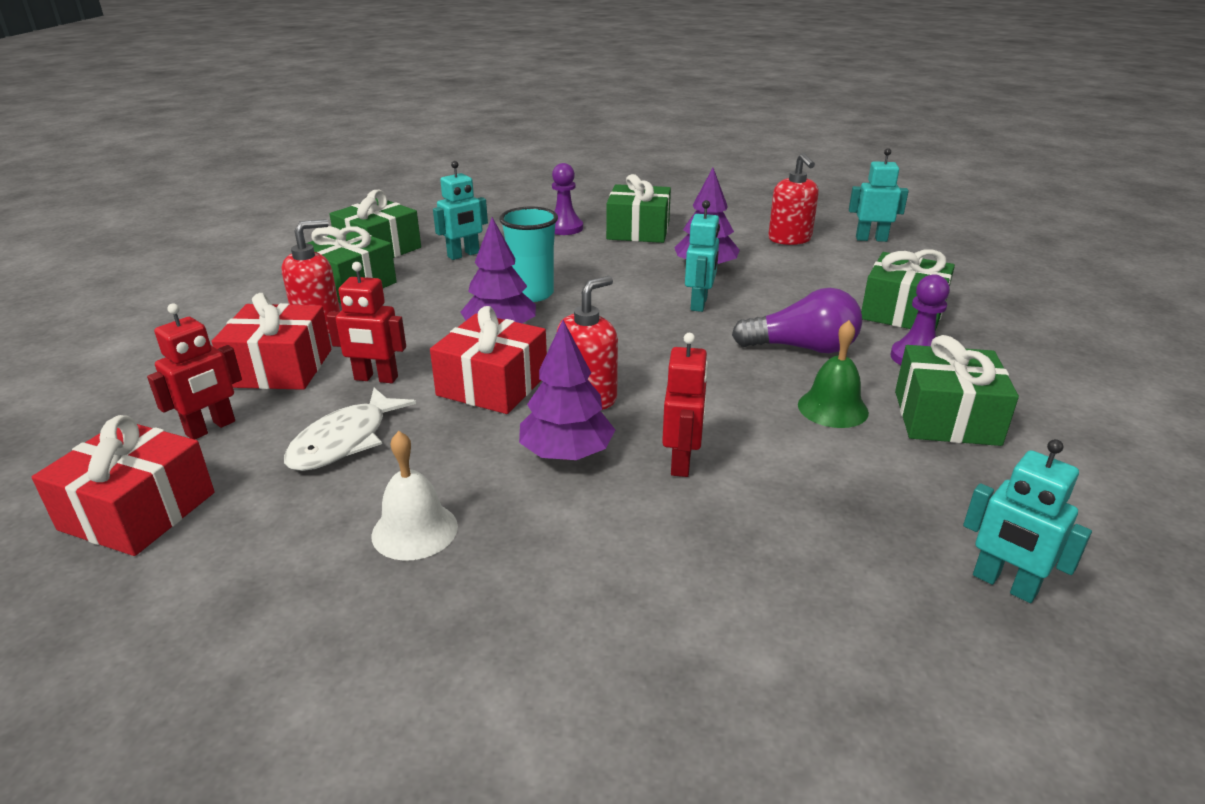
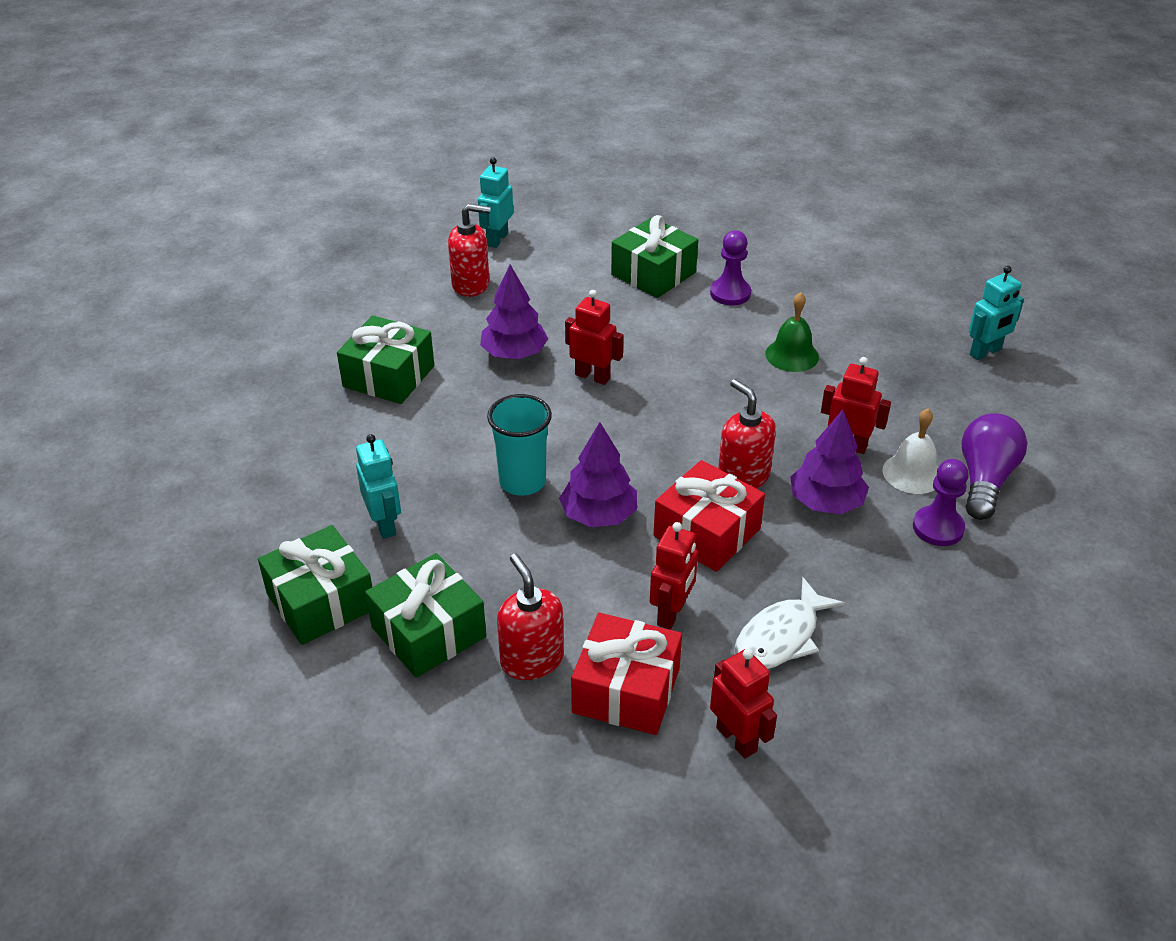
camera: 75 degrees left, 10 degrees up
red gift [32,415,215,556] -> none
white fish [284,388,416,471] -> white fish turned 90 degrees clockwise [734,577,845,669]
white bell [371,431,458,561] -> white bell moved to [883,409,938,494]
purple pawn [552,163,583,235] -> purple pawn moved to [913,459,969,546]
turquoise robot [685,200,720,312] -> red robot [565,290,623,385]
purple light bulb [732,288,862,353] -> purple light bulb moved to [962,413,1027,520]
green gift [895,335,1019,446] -> none

